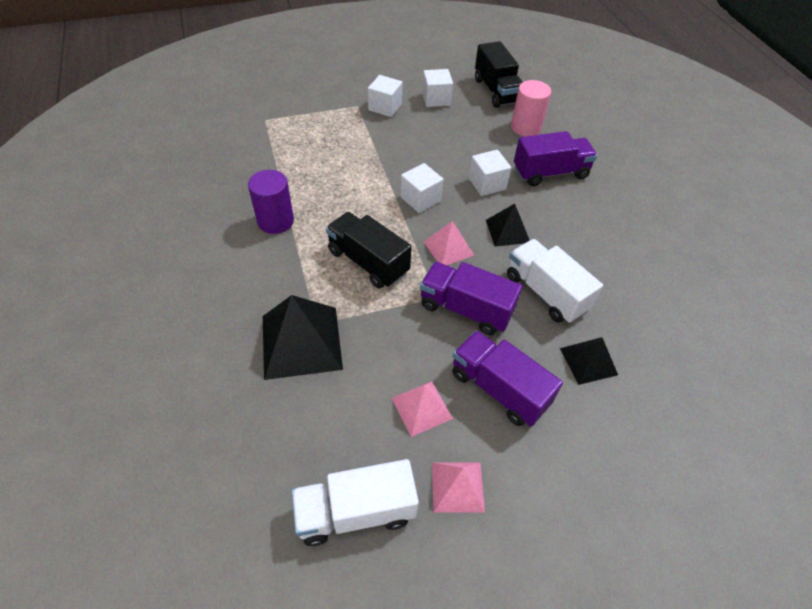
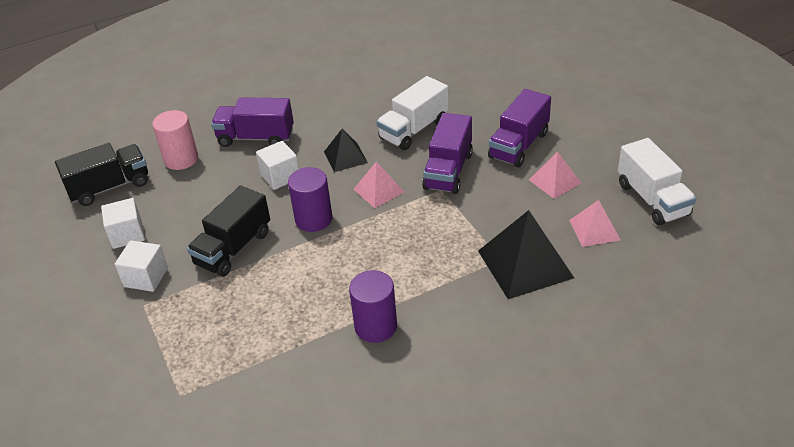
camera: 95 degrees left, 10 degrees down
black truck [326,212,412,289] -> black truck moved to [187,186,270,277]
white cube [401,163,444,213] -> purple cylinder [288,167,332,232]
pink pyramid [432,462,485,512] -> pink pyramid moved to [569,200,620,247]
purple truck [514,131,597,186] -> purple truck turned 60 degrees counterclockwise [211,97,294,147]
black pyramid [560,337,618,385] -> none

